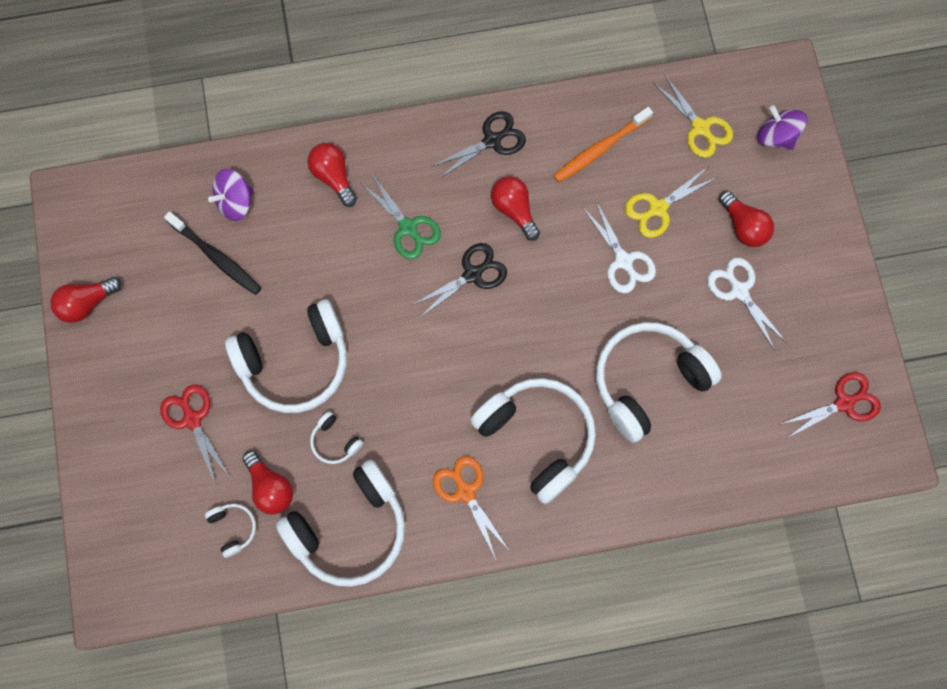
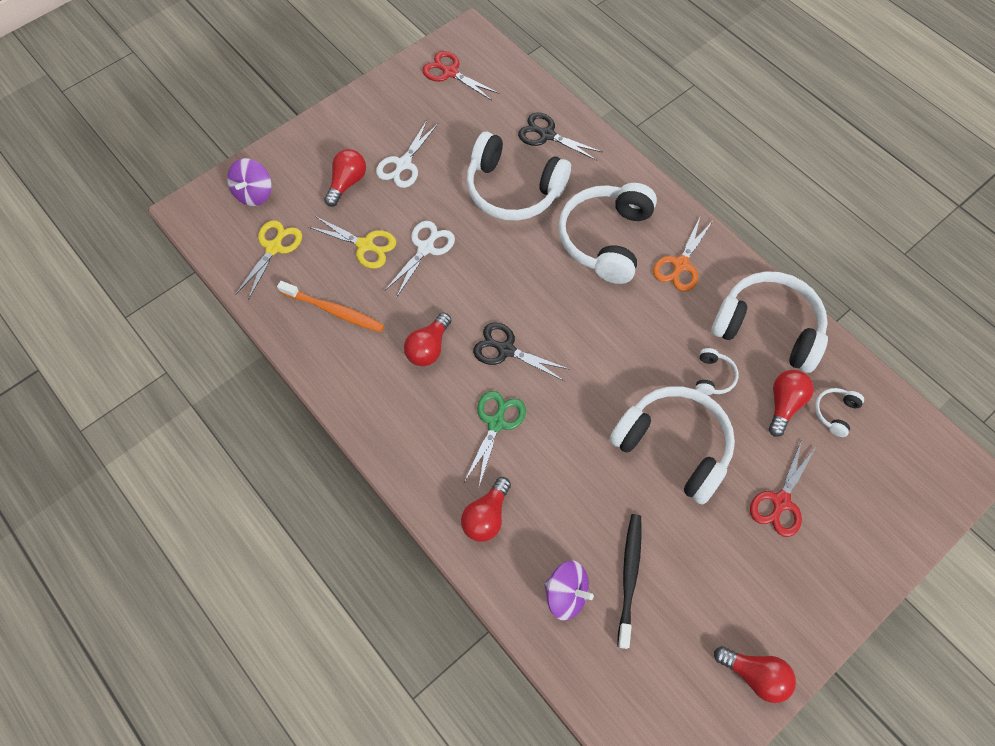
camera: 120 degrees left, 10 degrees down
black scissors [431,111,526,179] -> black scissors moved to [518,112,602,161]

